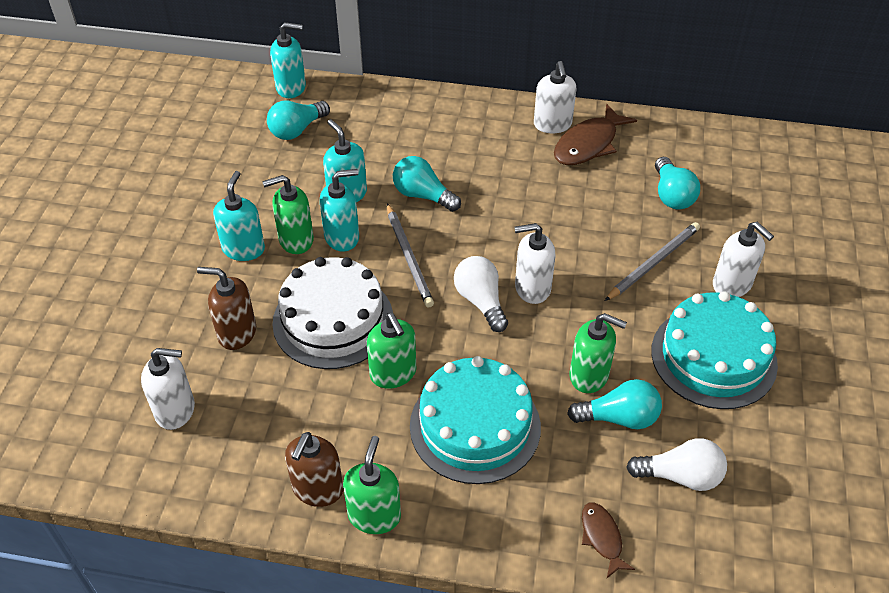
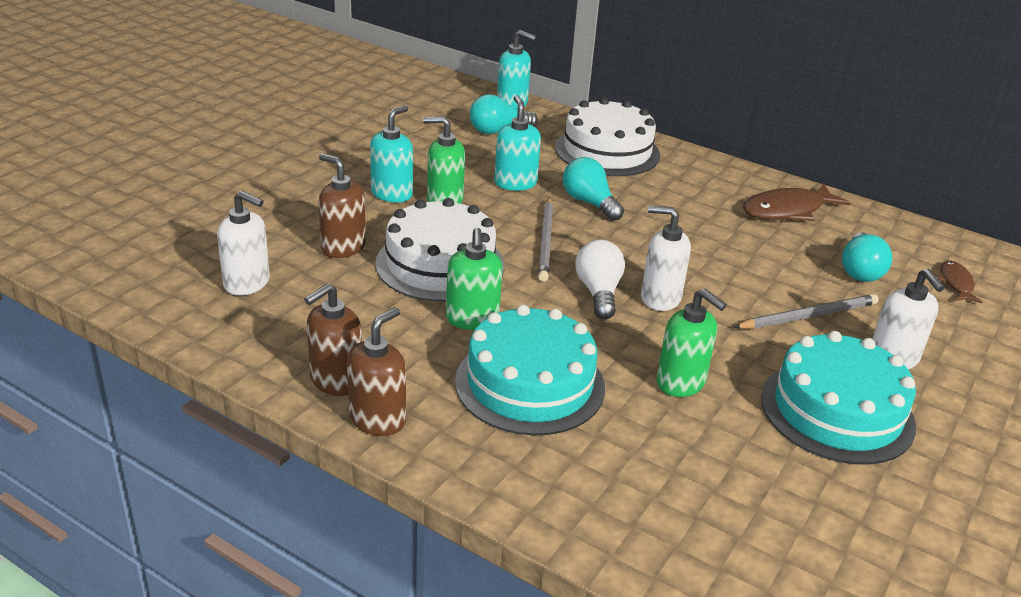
camera: 20 degrees right, 15 degrees down
turquoise soap dispenser [320,169,359,252] -> none
green soap dispenser [343,436,401,534] -> brown soap dispenser [347,307,406,436]
white soap dispenser [534,61,576,133] -> none
turquoise light bulb [567,379,662,429] -> none
brown fish [582,502,635,578] -> brown fish moved to [938,260,983,303]
white light bulb [626,438,727,491] -> none
none -> white cake [555,97,660,176]

